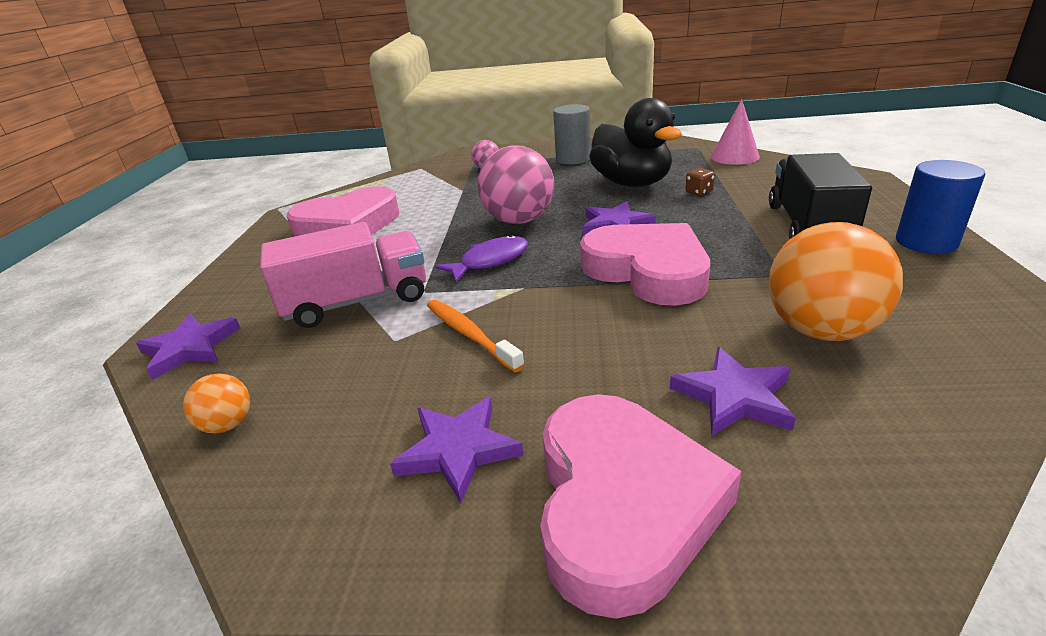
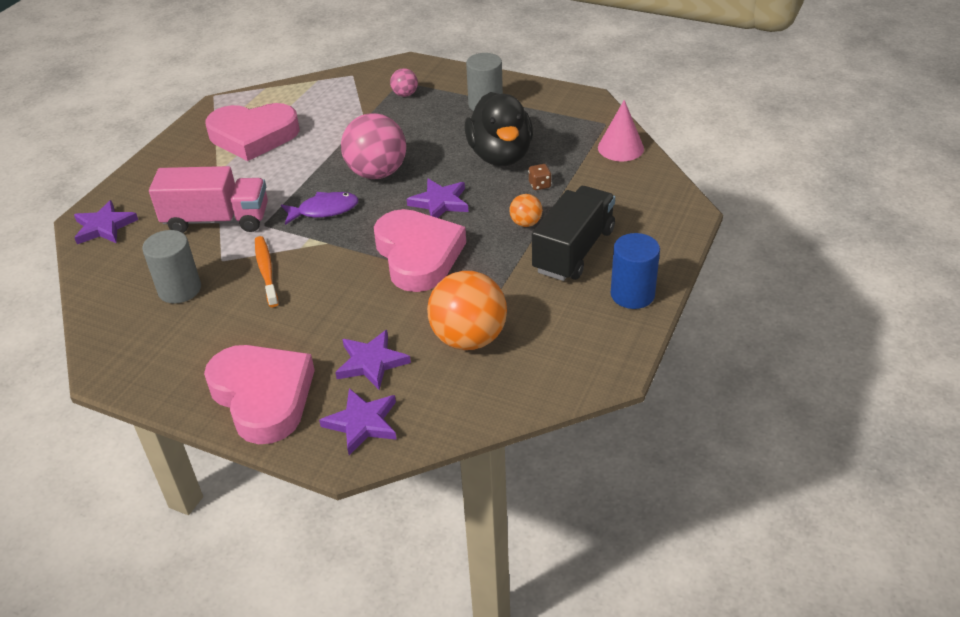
camera: 20 degrees right, 10 degrees up
orange ball [183,373,250,433] -> orange ball moved to [509,194,542,227]
purple star [390,397,524,503] -> purple star moved to [319,388,397,455]
pink heart [540,394,742,619] -> pink heart turned 60 degrees counterclockwise [204,345,315,444]
none -> grey cylinder [142,230,201,303]

